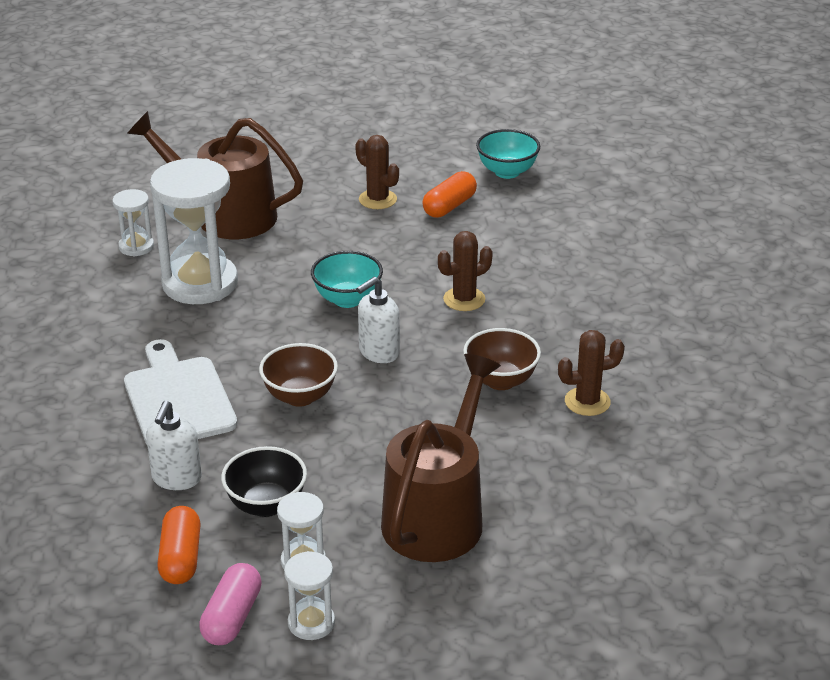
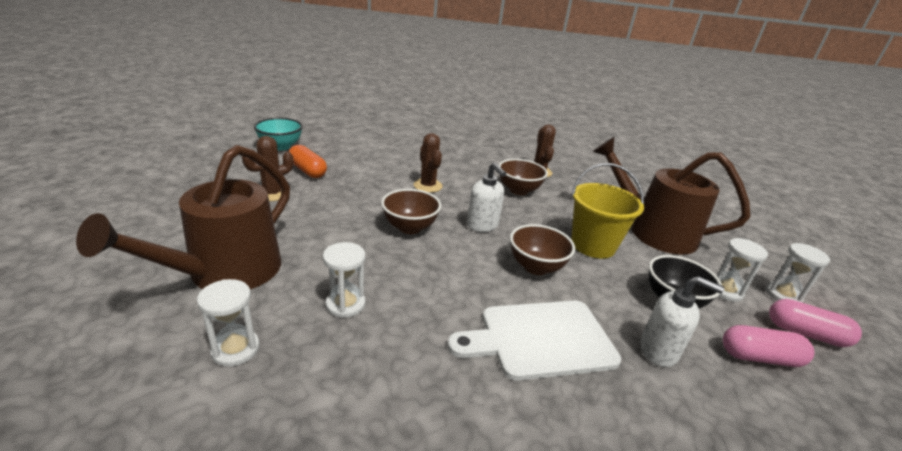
camera: 85 degrees left, 5 degrees down
white hourglass [150,158,238,304] -> white hourglass [323,242,365,318], size x0.48
orange capsule [157,506,201,584] -> pink capsule [723,325,815,367]
turquoise bowl [311,251,383,308] -> brown bowl [381,189,441,234]
none -> yellow bucket [571,163,644,259]

